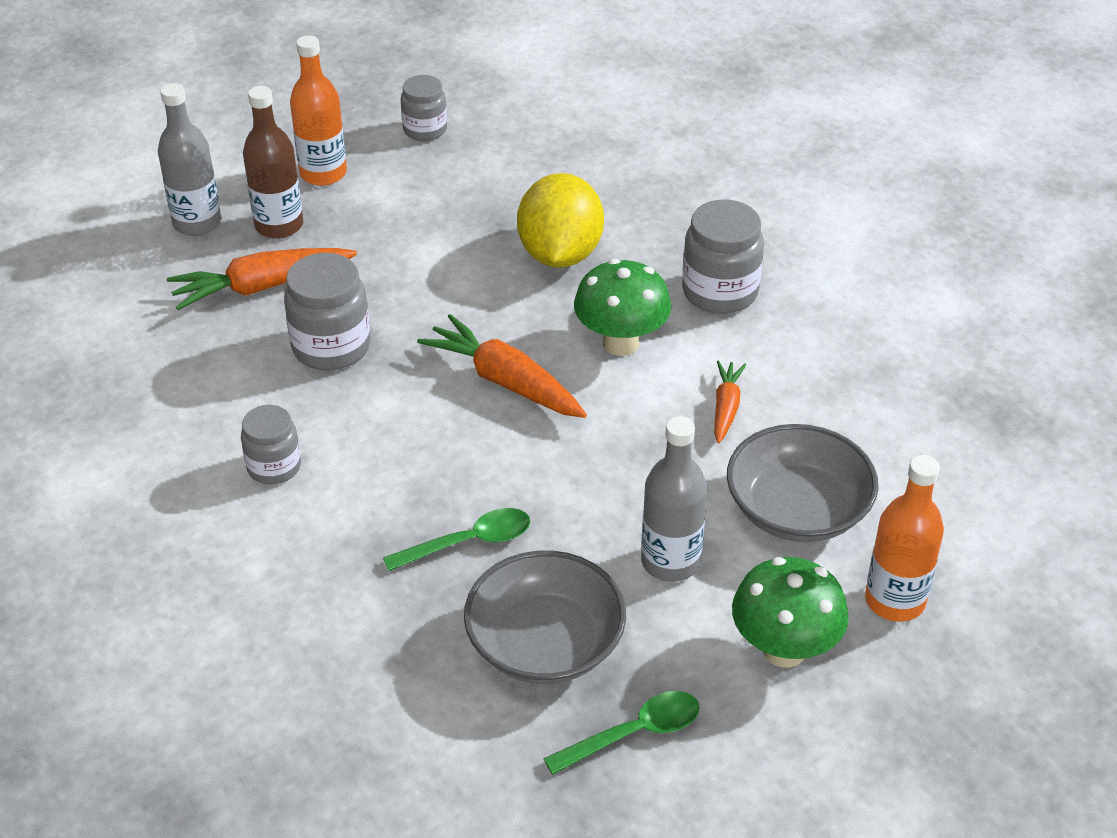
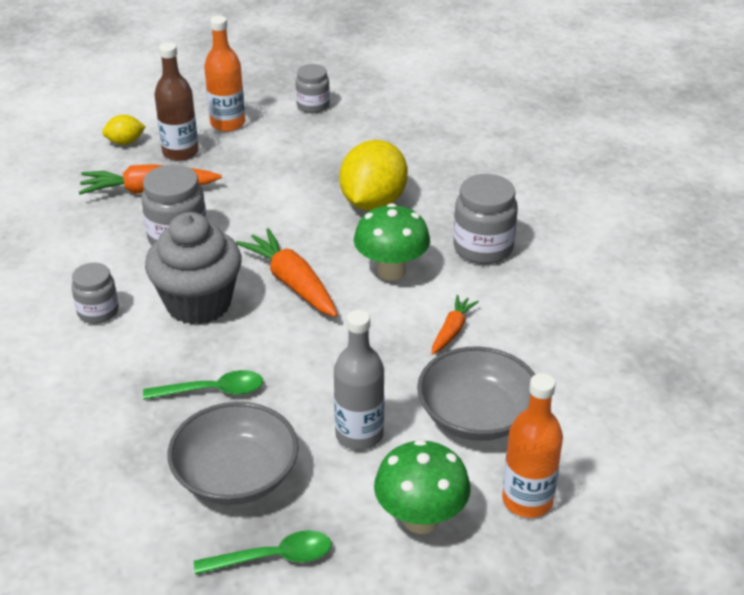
camera: 15 degrees right, 5 degrees down
grey bottle [158,83,221,236] -> yellow lemon [102,115,146,145]
none -> grey cupcake [145,212,242,325]

